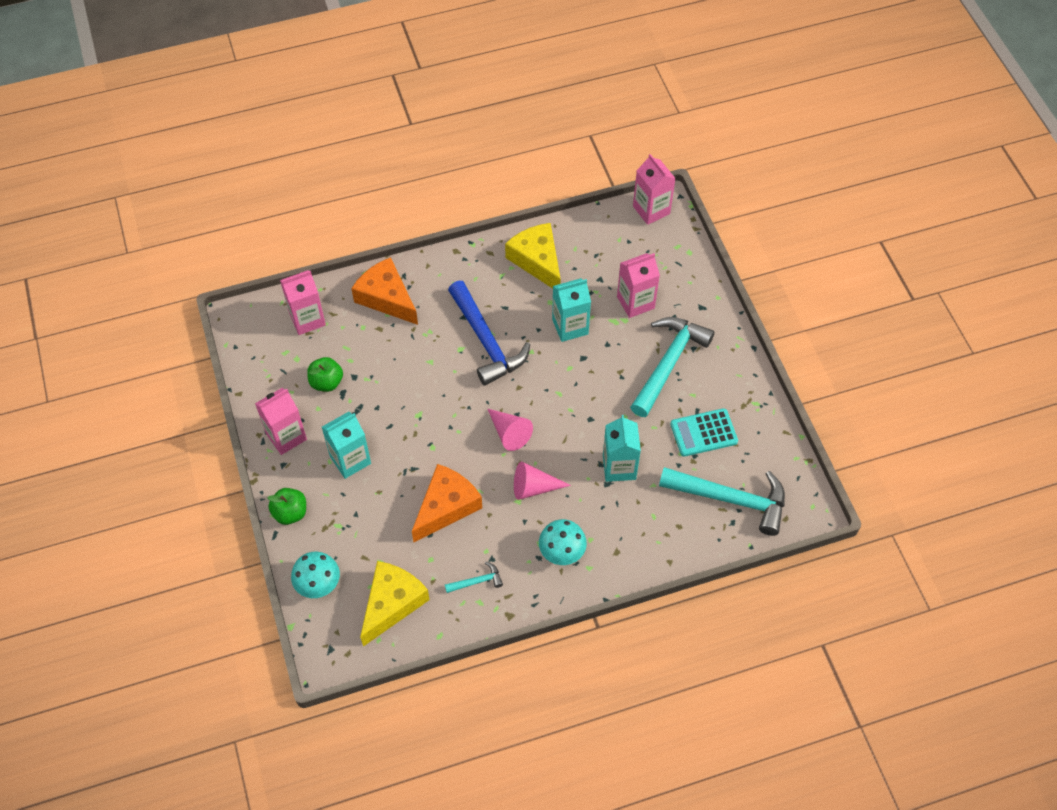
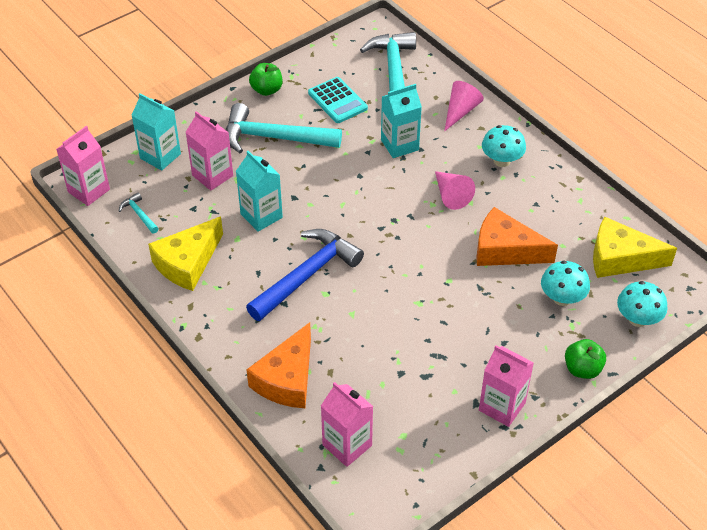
camera: 110 degrees left, 10 degrees down
green apple [307,357,343,392] -> green apple moved to [249,63,282,96]
turquoise carton [322,412,371,479] -> turquoise carton moved to [131,93,181,171]
turquoise hammer [445,562,503,593] -> turquoise hammer moved to [119,192,159,234]
pink cone [487,408,533,451] -> pink cone moved to [444,81,484,132]
none -> turquoise mushroom [541,260,590,306]

